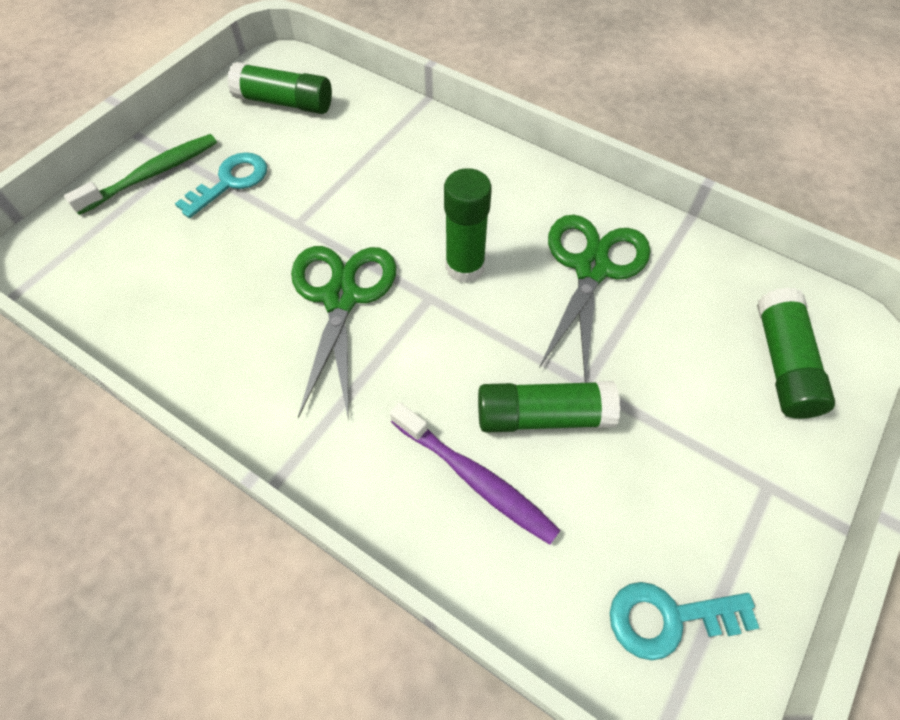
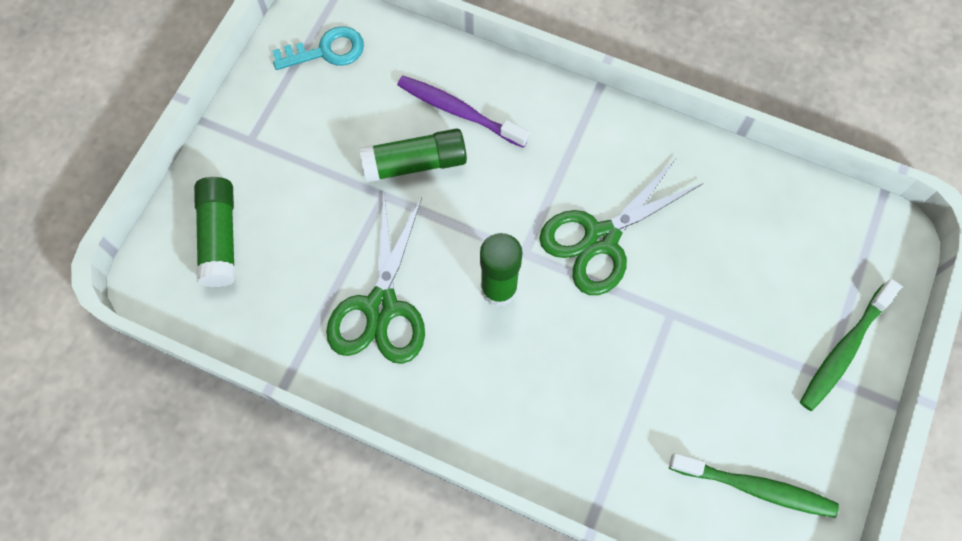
camera: 170 degrees right, 10 degrees up
turquoise key [175,152,267,218] -> none
green glue stick [227,62,332,114] -> green toothbrush [669,453,839,518]
green scissors [291,246,396,421] -> green scissors turned 60 degrees clockwise [539,157,704,295]

